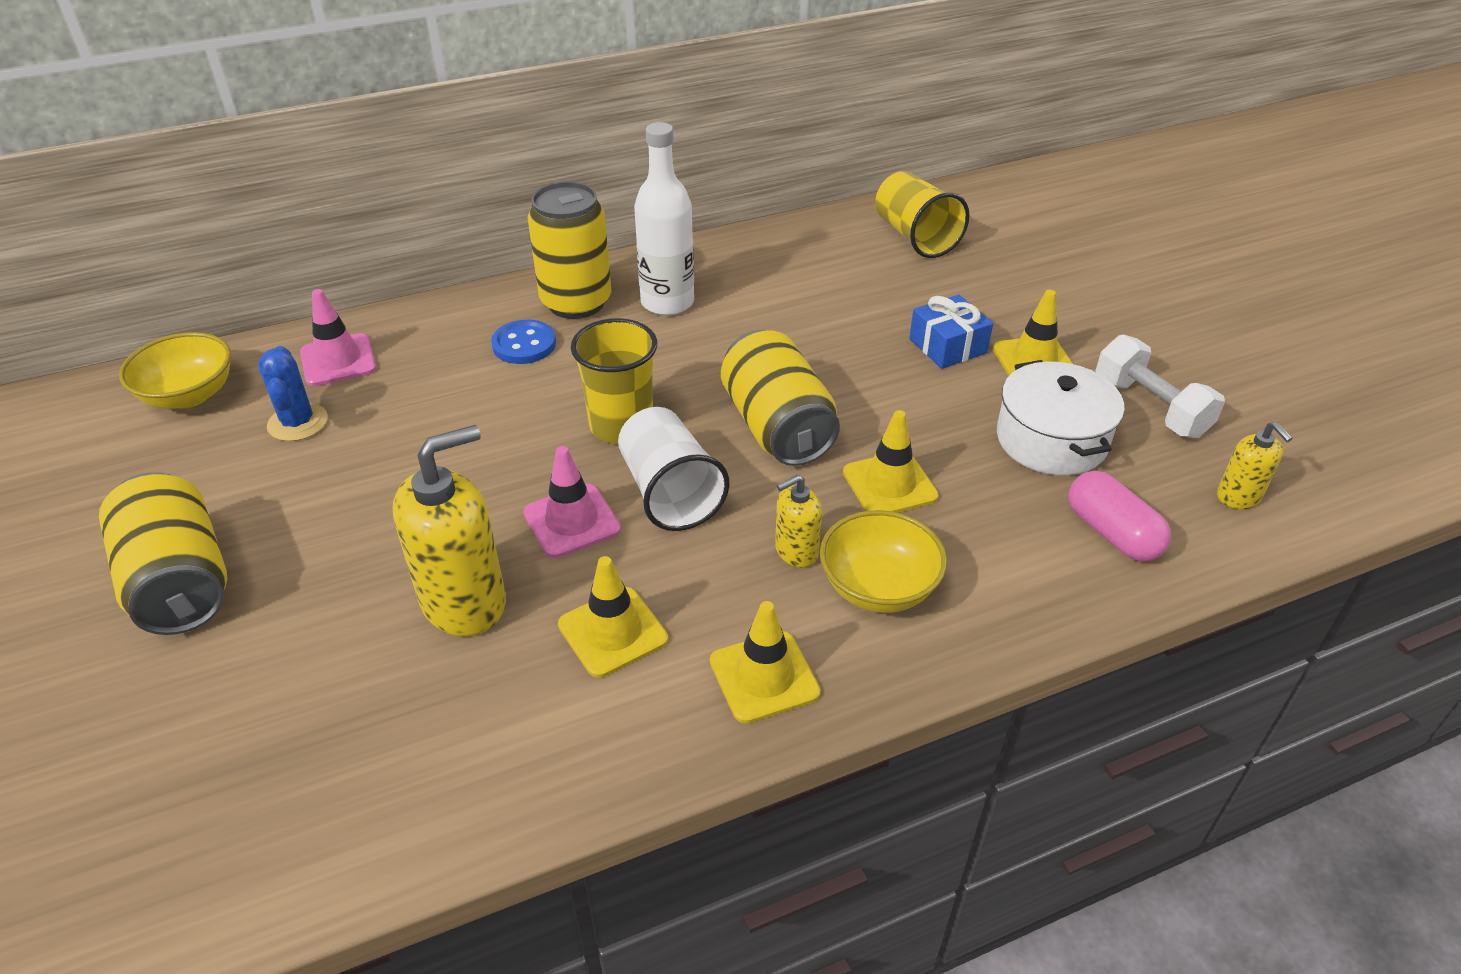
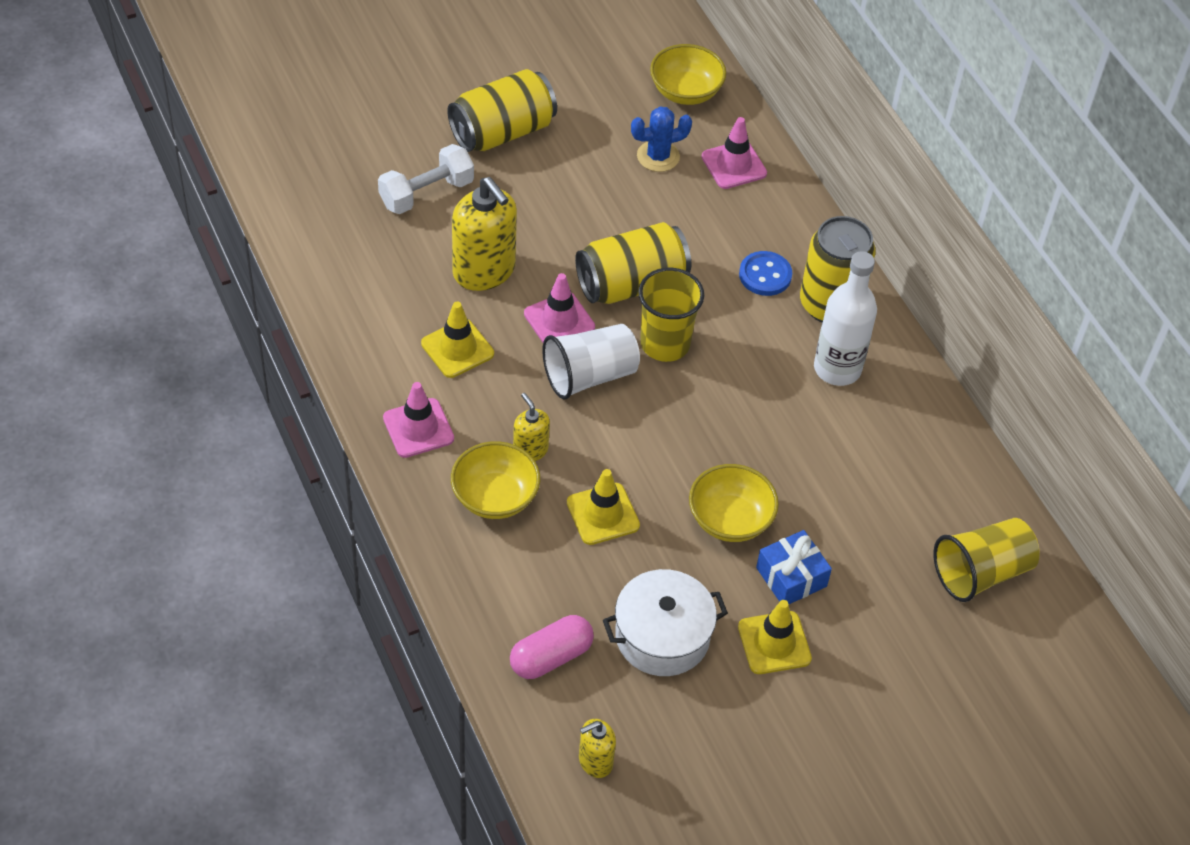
camera: 85 degrees right, 10 degrees up
yellow traffic cone [710,601,821,724] -> pink traffic cone [383,382,454,458]
yellow can [721,330,840,466] -> yellow can moved to [575,222,691,304]
white dumbbell [1095,335,1225,438] -> white dumbbell moved to [378,144,474,214]
none -> yellow bowl [689,464,779,542]

